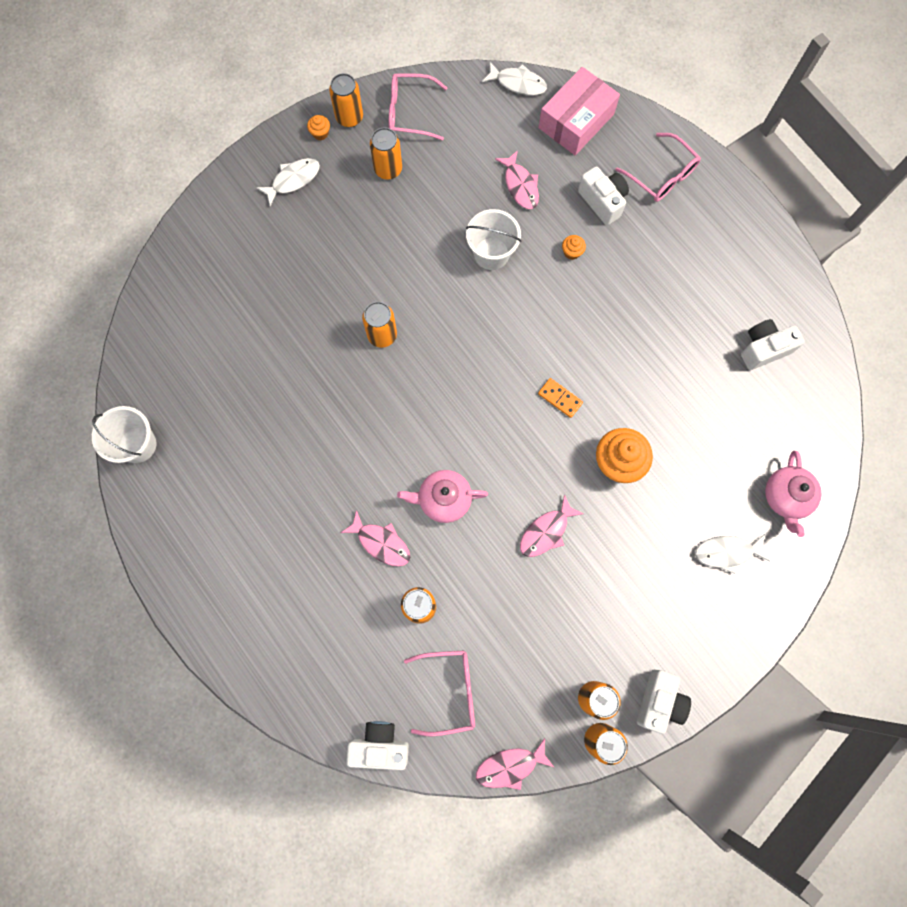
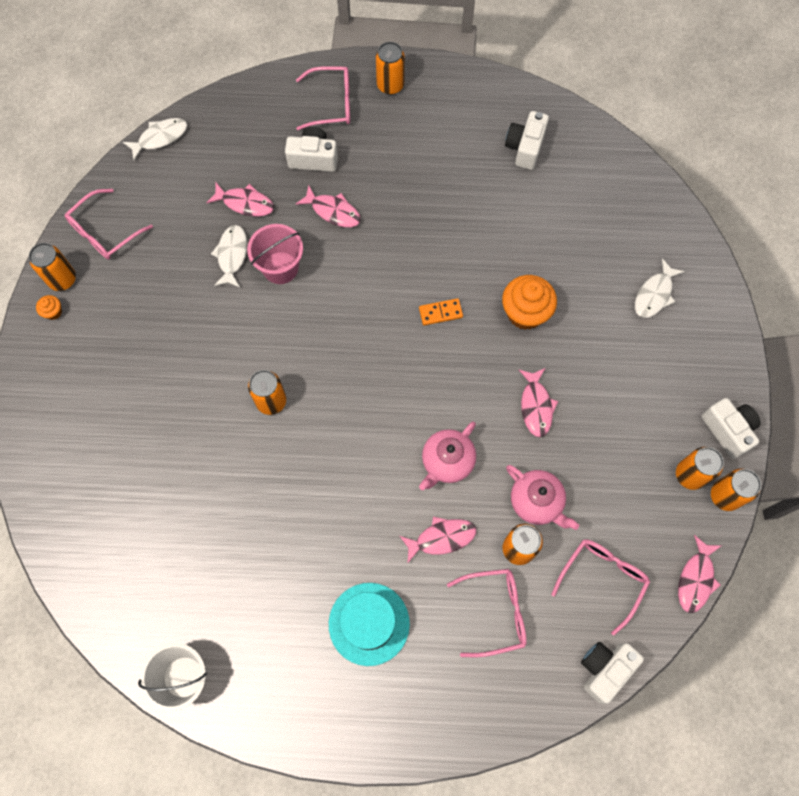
camera: 50 degrees left, 5 degrees down
white fish [256,158,320,206] -> white fish moved to [211,225,247,288]
orange can [370,127,402,180] -> orange can moved to [376,42,405,95]
white bucket [466,209,521,270] -> pink bucket [247,224,303,284]
pink box [539,67,620,155] -> none
orange cupcake [562,235,586,260] -> pink fish [296,185,361,227]
pink teapot [765,451,821,537] -> pink teapot moved to [506,465,579,530]
none -> turquoise hat [329,583,410,666]
none -> pink glasses [447,569,527,657]

